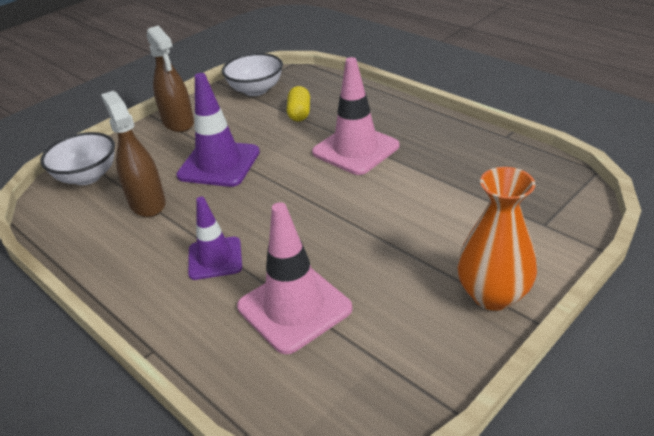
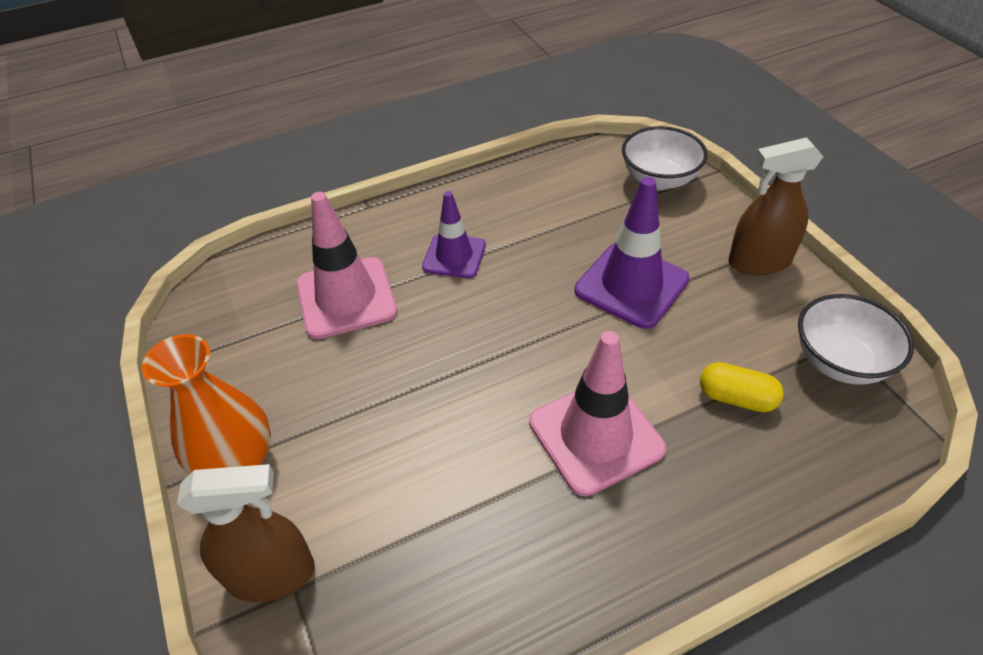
camera: 110 degrees right, 10 degrees up
brown spray bottle [101,91,166,217] -> brown spray bottle moved to [177,464,315,602]

